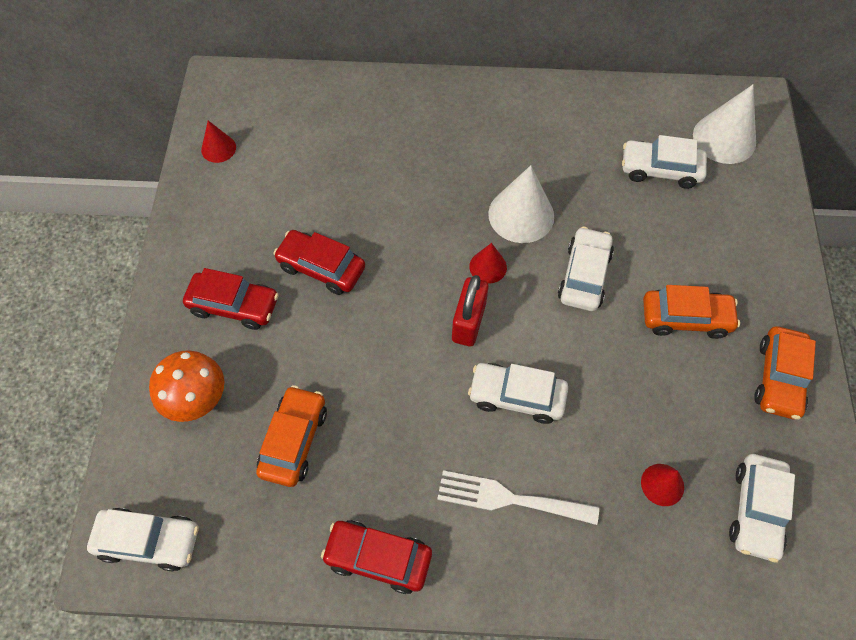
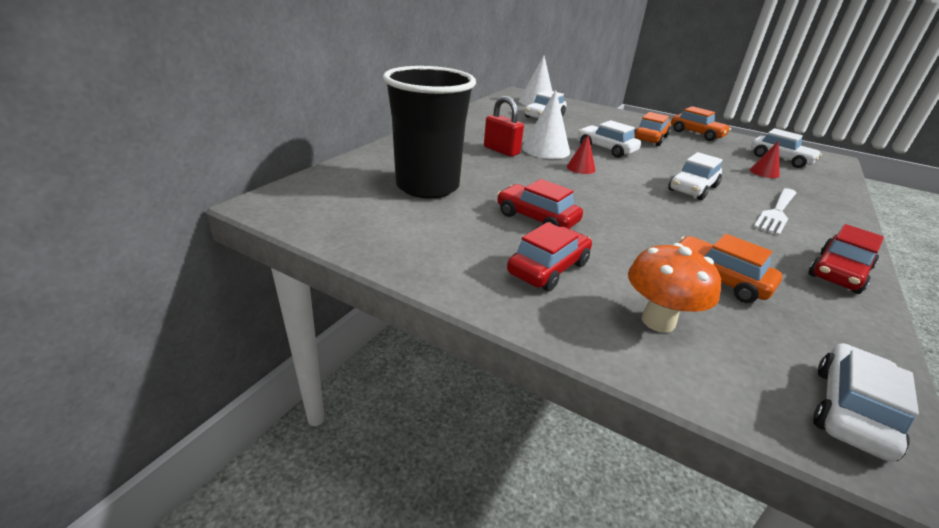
camera: 65 degrees left, 30 degrees down
red cone [201,121,236,163] -> none
red car [273,230,365,295] -> red car turned 75 degrees clockwise [497,179,583,229]
red padlock [452,275,489,346] -> red padlock moved to [484,96,524,157]
none -> black cup [383,66,476,199]

